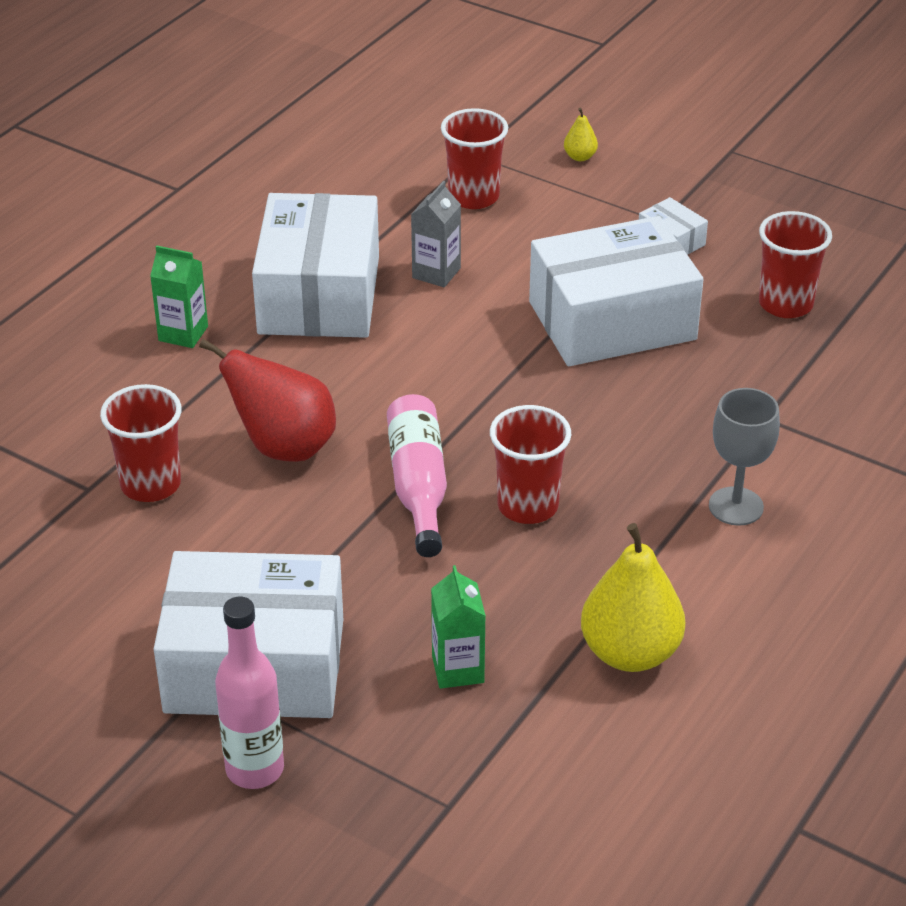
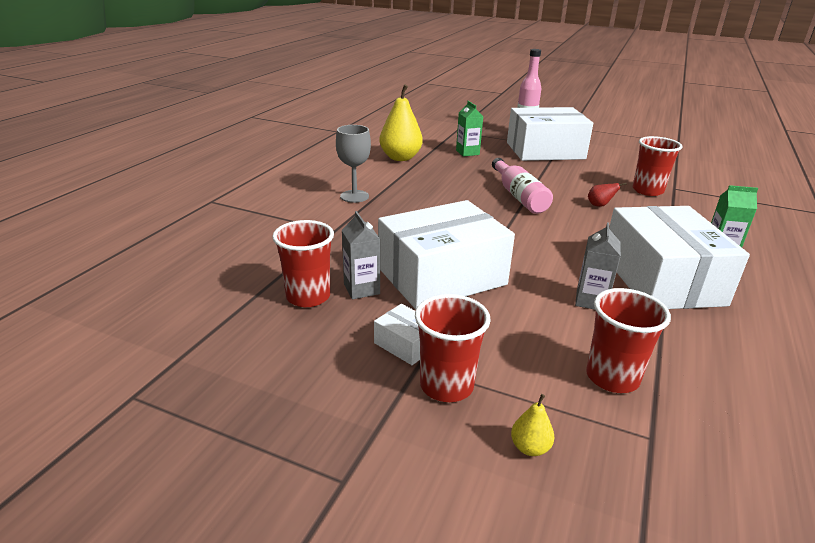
camera: 170 degrees right, 10 degrees down
red pear [199,339,336,462] -> red pear [588,183,627,207], size x0.44
red cup [490,405,571,524] -> red cup moved to [415,294,491,402]
none -> grey carton [342,211,380,299]

